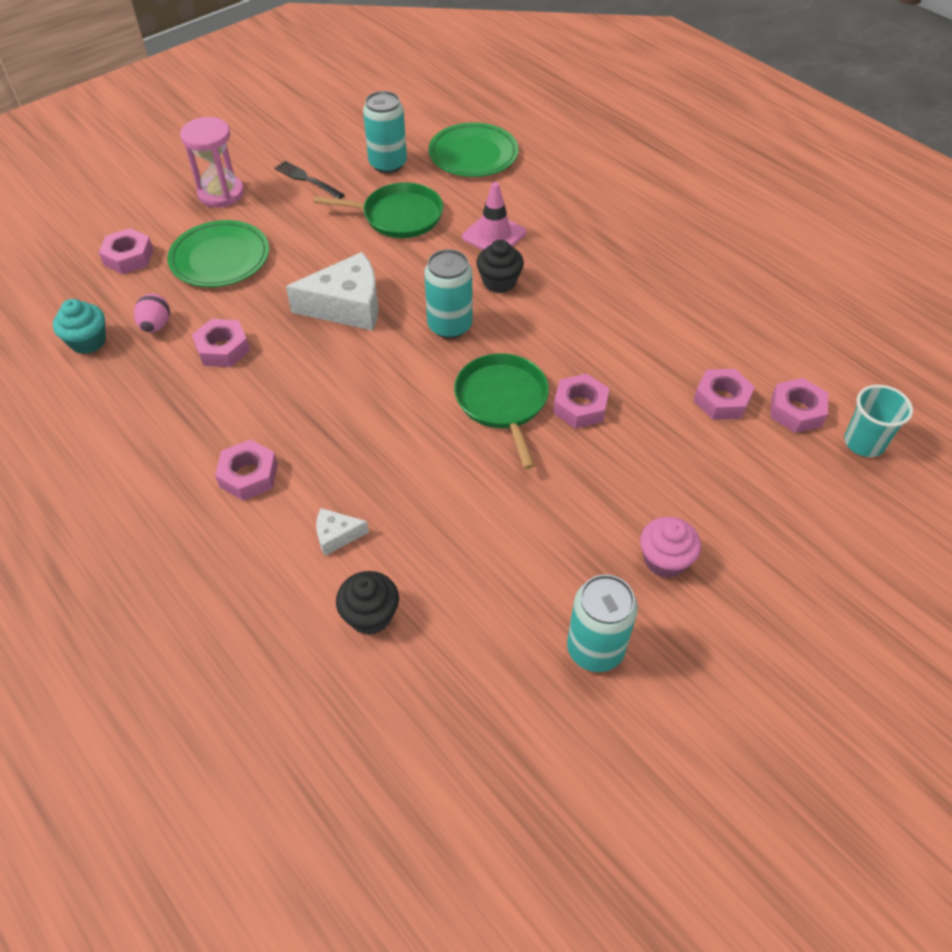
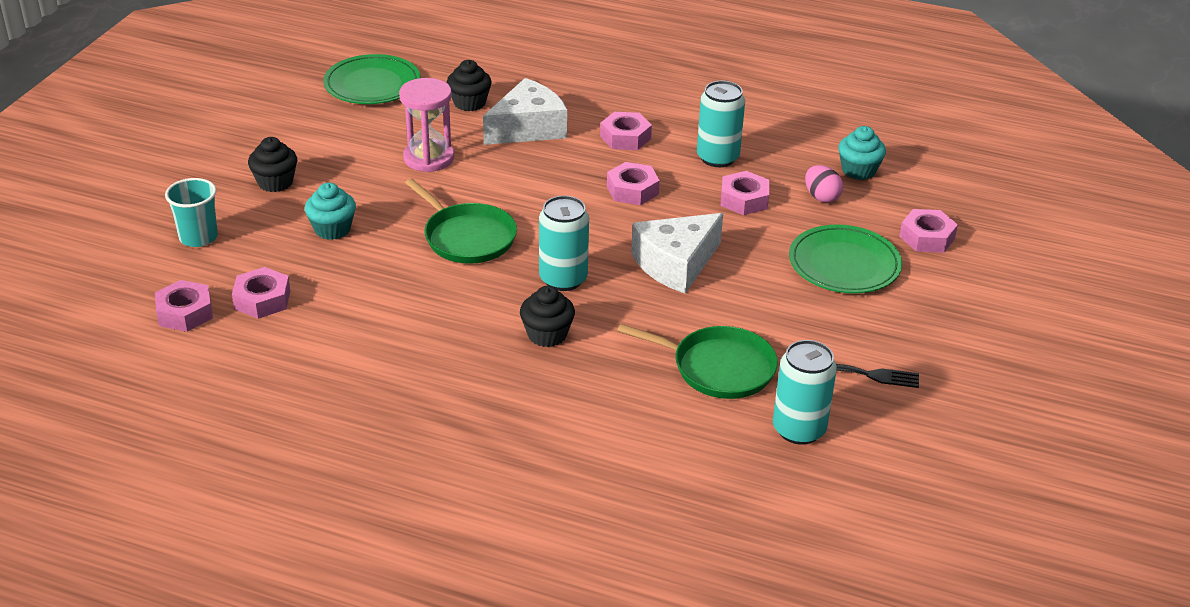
camera: 150 degrees right, 15 degrees down
pink hourglass [180,117,244,207] -> pink hourglass moved to [399,78,454,172]
green pan [314,182,443,238] -> green pan turned 135 degrees counterclockwise [617,324,778,399]
white cheese [316,508,369,556] -> white cheese [483,78,567,145], size x2.10
green plate [429,122,519,177] -> green plate moved to [323,54,420,104]
pink traffic cone [462,182,526,250] -> none
pink nut [553,374,609,429] -> pink nut moved to [607,162,660,205]
turquoise can [567,574,638,672] -> turquoise can moved to [697,81,745,167]
pink cupcake [640,517,701,578] -> black cupcake [248,137,297,192]
turquoise cup [844,385,913,457] -> turquoise cup moved to [165,178,218,247]
none -> turquoise cupcake [305,182,356,240]

